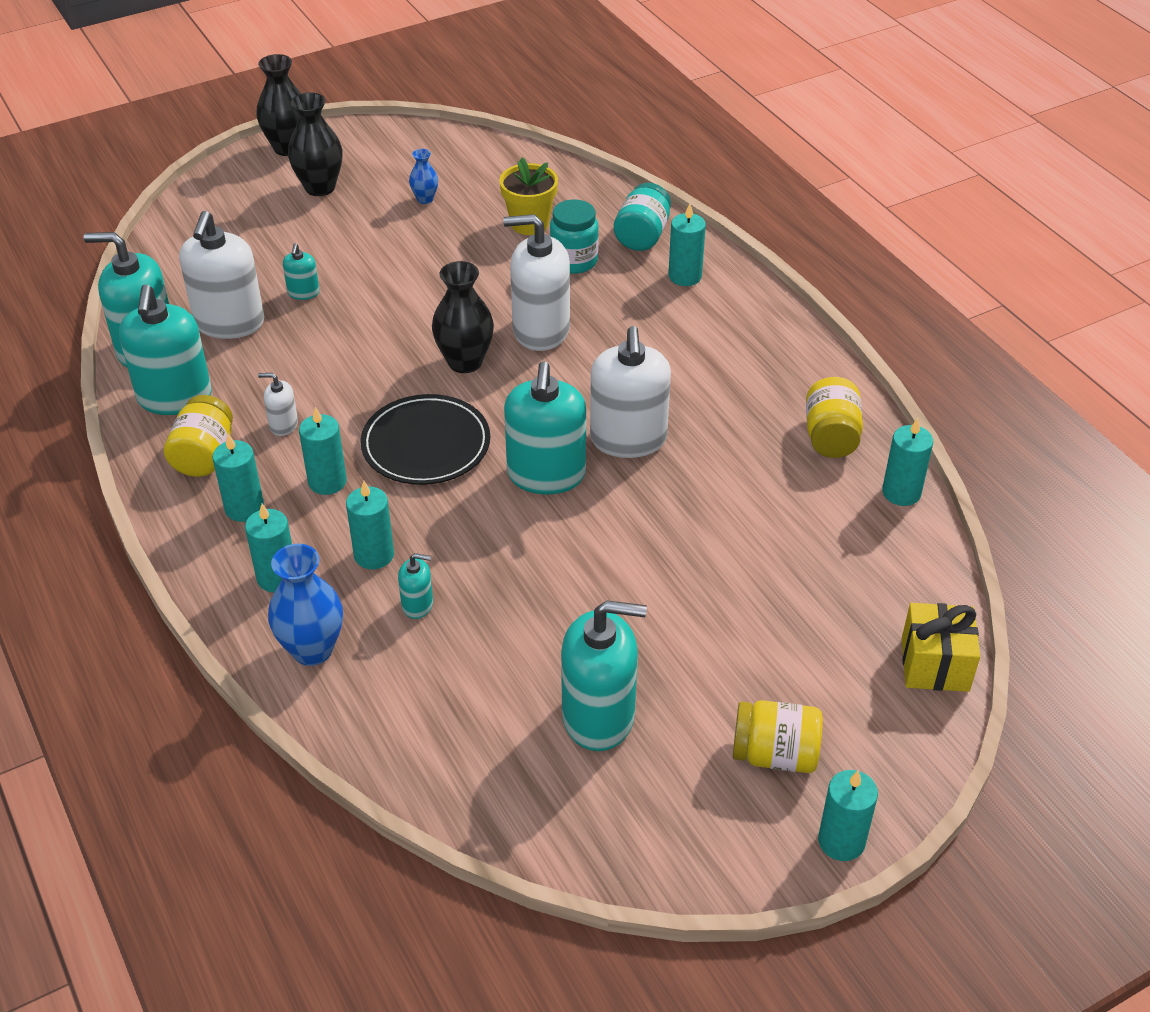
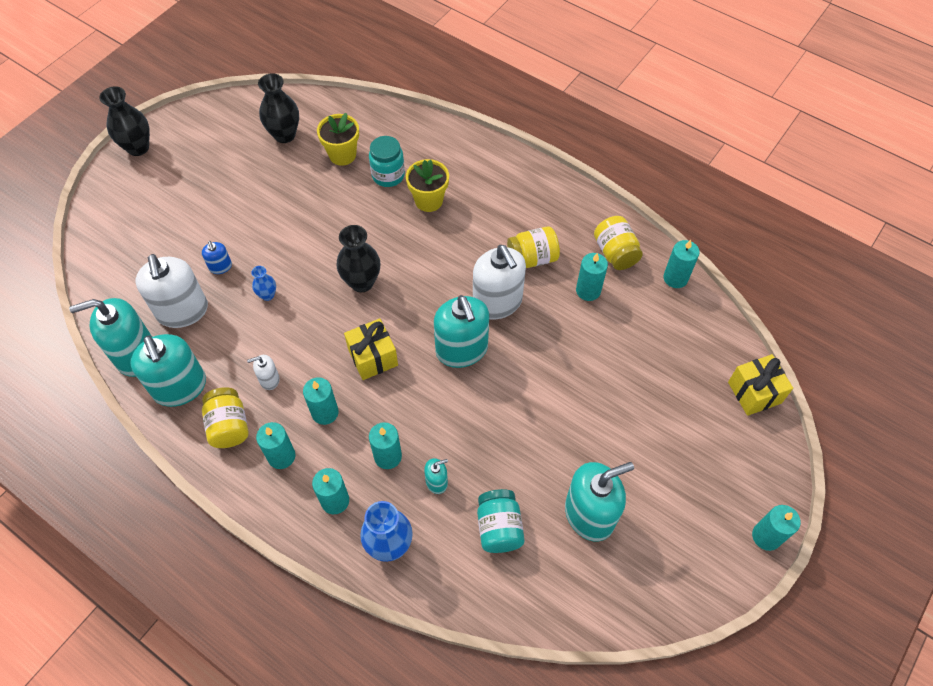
camera: 25 degrees left, 15 degrees up
turquoise soap dispenser [283,243,319,300] -> blue soap dispenser [202,241,232,274]
black vase [288,92,343,196] -> black vase moved to [258,73,299,143]
black plate [361,394,490,485] -> yellow gift [344,318,398,380]
blue vase [409,149,438,204] -> blue vase moved to [251,266,276,301]
white soap dispenser [503,214,570,351] -> none
turquoise jar [614,183,671,251] -> turquoise jar moved to [477,489,525,553]
turquoise candle [668,203,706,286] -> turquoise candle moved to [576,253,608,301]
yellow jar [733,700,823,773] -> yellow jar moved to [507,227,560,268]
none -> yellow flower pot [406,159,449,212]

